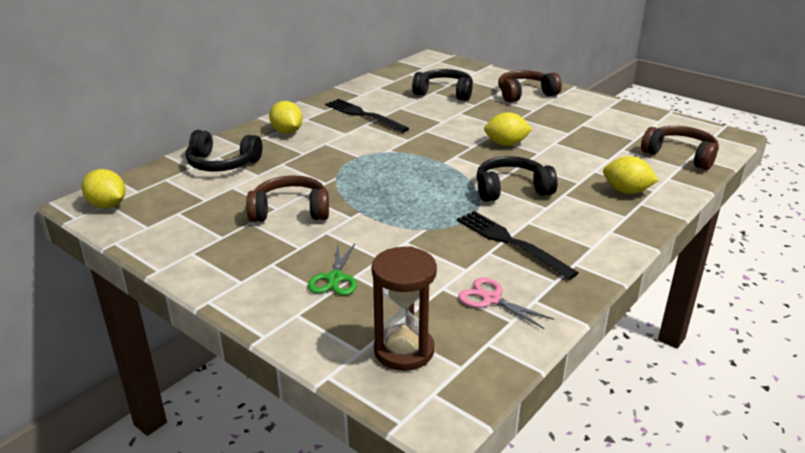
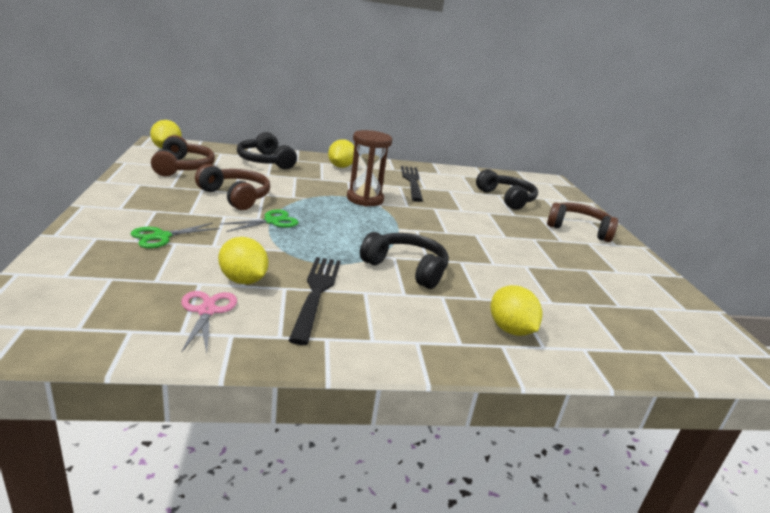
camera: 40 degrees right, 5 degrees down
brown hourglass [371,246,437,371] -> brown hourglass moved to [347,130,392,207]
yellow lemon [484,112,533,146] -> yellow lemon moved to [218,237,269,284]
brown headphones [641,126,719,170] -> brown headphones moved to [151,135,215,176]
none -> green scissors [220,210,299,232]

